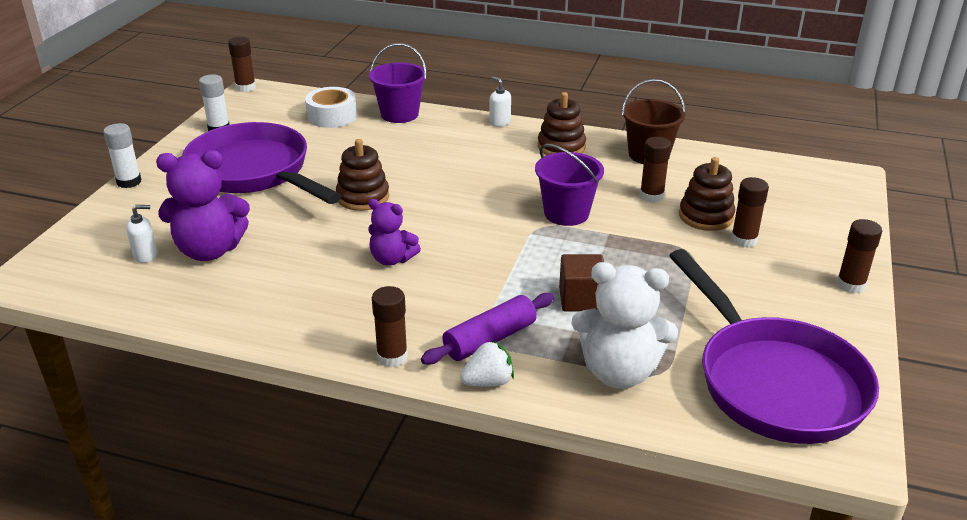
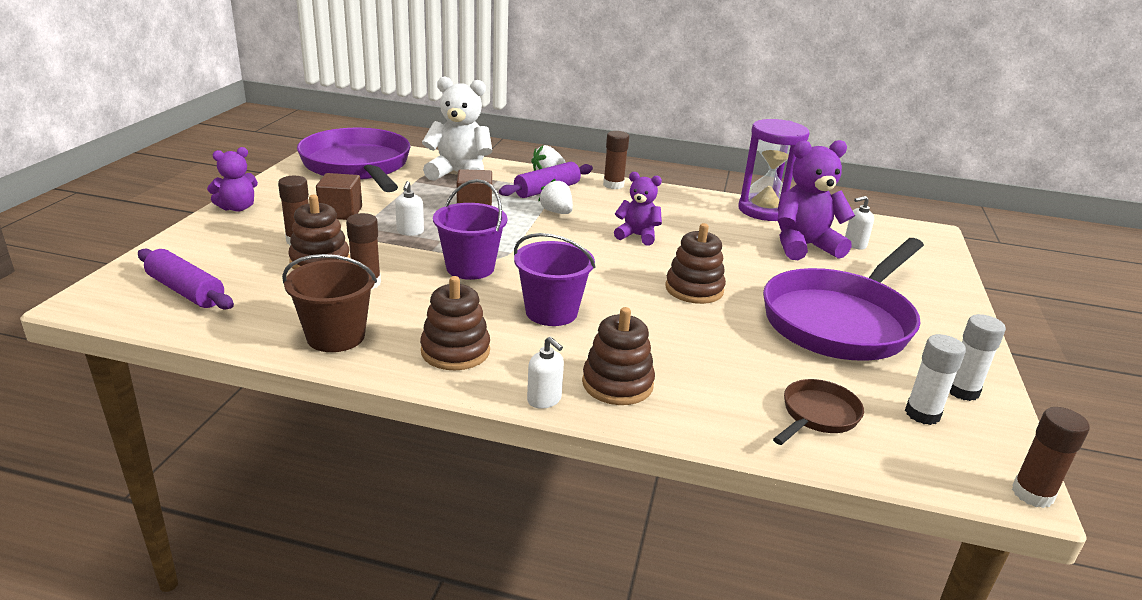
camera: 175 degrees right, 5 degrees down
white glue stick [103,123,142,188] -> white glue stick moved to [905,334,966,425]
purple pan [182,122,342,204] -> purple pan turned 90 degrees clockwise [763,238,924,361]
white tape [305,87,357,128] -> brown pan [773,379,864,445]
purple bucket [369,43,427,123] -> purple bucket moved to [514,233,596,326]
brown glue stick [836,219,882,294] -> purple teddy bear [207,147,258,212]
none -> purple rolling pin [138,249,234,310]
none -> brown cube [316,173,362,220]
none -> white soap dispenser [395,181,424,236]
none -> white strawberry [538,179,573,214]
none -> brown stacking toy [582,307,655,405]
none -> purple hourglass [738,119,810,221]

